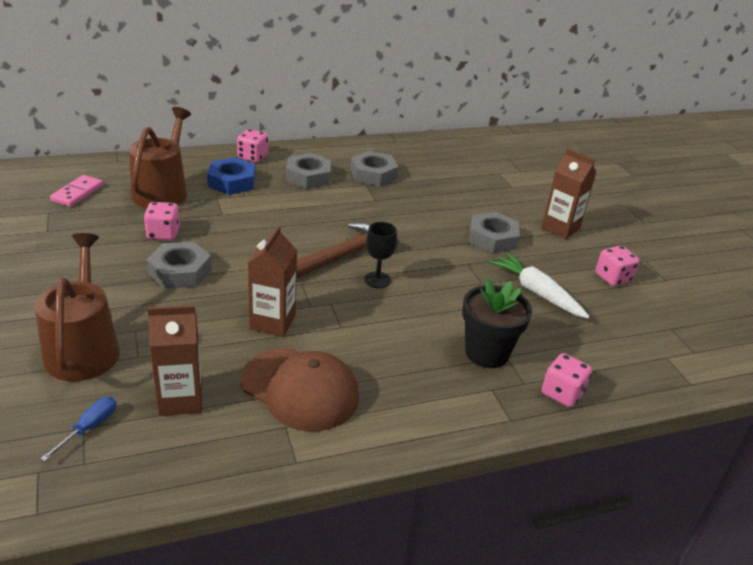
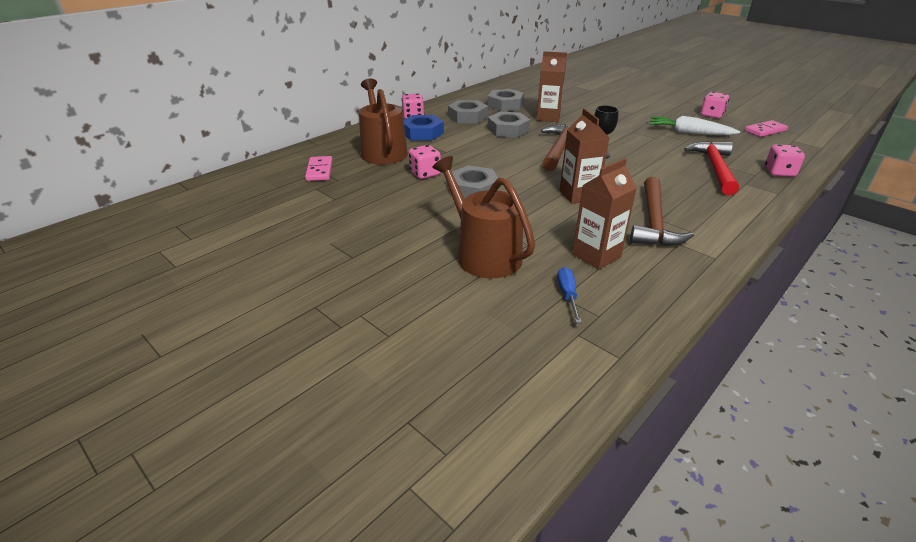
camera: 25 degrees left, 0 degrees up
brown cap [241,348,359,431] -> brown hammer [630,177,694,246]
black flower pot [462,278,532,368] -> red hammer [684,141,739,195]
grey nut [469,212,520,254] -> grey nut moved to [487,112,530,138]
brown carton [541,149,596,239] -> brown carton moved to [536,51,567,122]
none -> pink domino [745,120,788,137]

